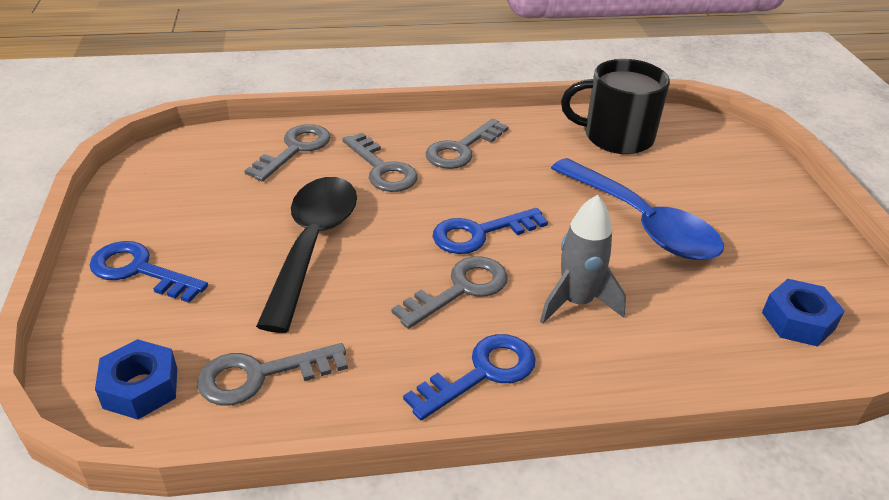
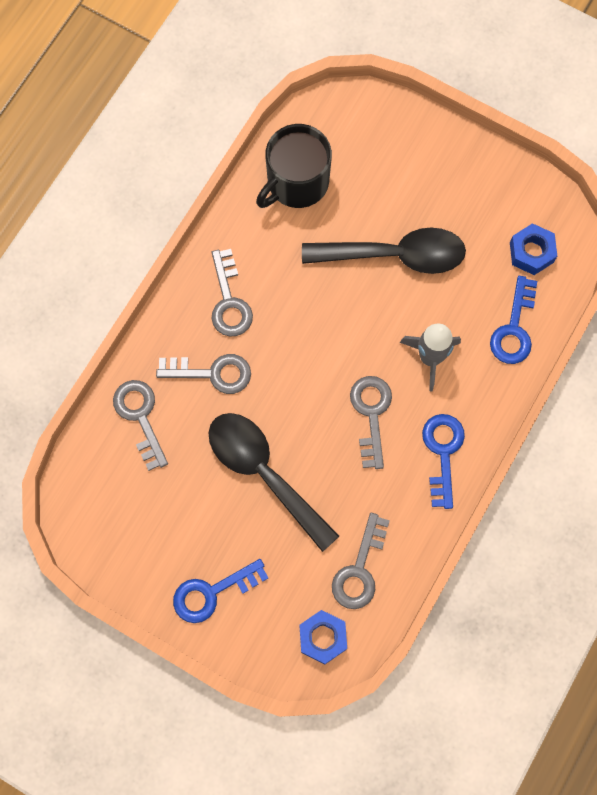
camera: 50 degrees left, 35 degrees up
blue key [433,208,548,254] -> blue key moved to [490,276,537,364]
blue spoon [551,158,724,260] -> black spoon [302,228,466,274]

